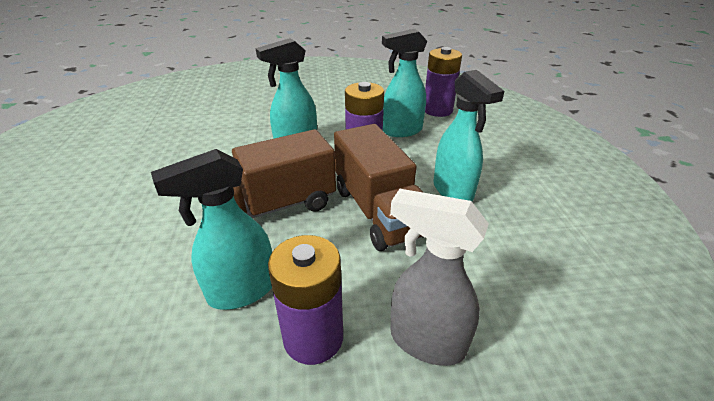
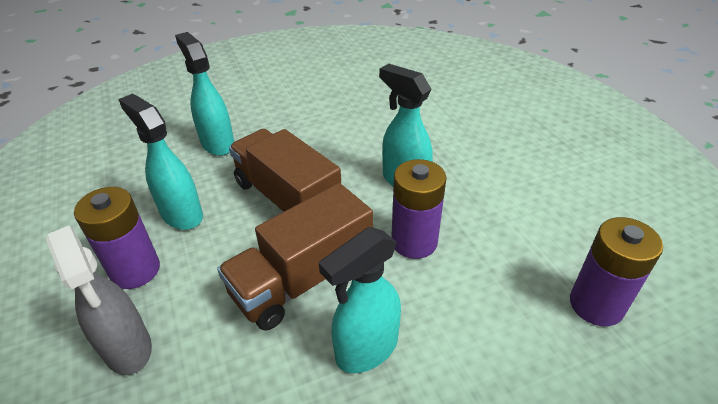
camera: 75 degrees right, 5 degrees up
turquoise spray bottle [382,29,427,137] -> turquoise spray bottle moved to [175,32,234,156]
grey spray bottle [390,189,489,366] -> grey spray bottle turned 135 degrees clockwise [46,225,152,375]

